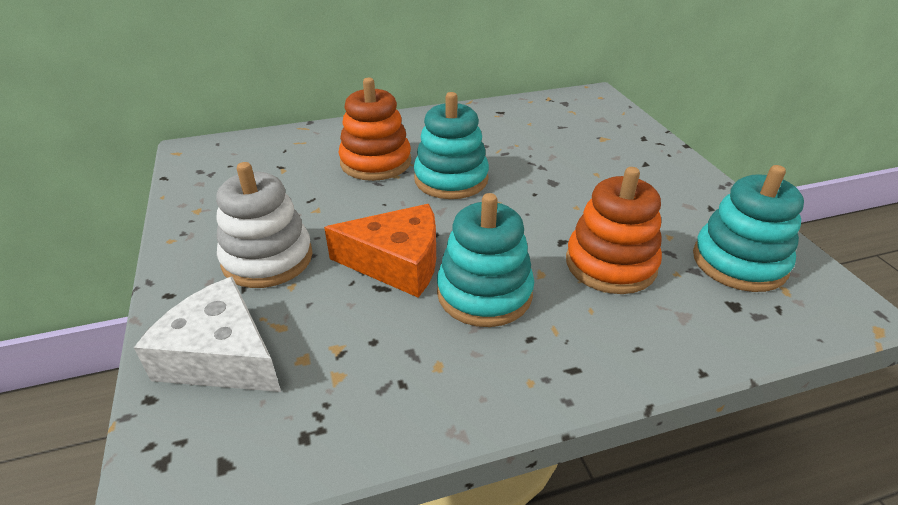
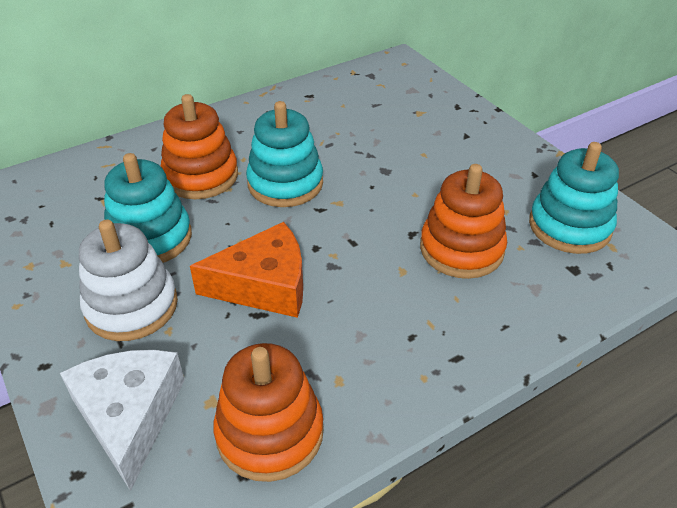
camera: 15 degrees left, 5 degrees up
white cheese [134,277,281,392] -> white cheese turned 60 degrees clockwise [60,350,185,491]
turquoise stacking toy [437,193,534,327] -> turquoise stacking toy moved to [104,153,192,263]
none -> orange stacking toy [213,343,324,482]

